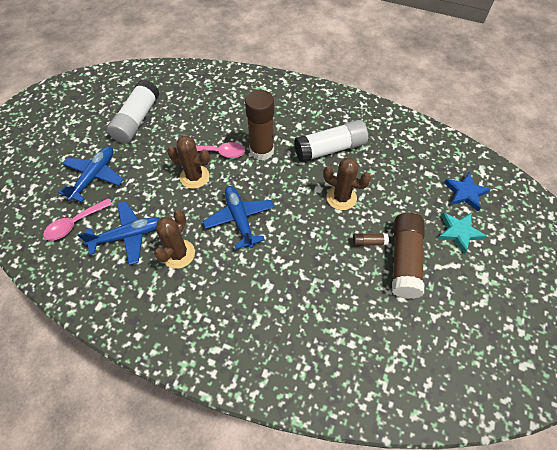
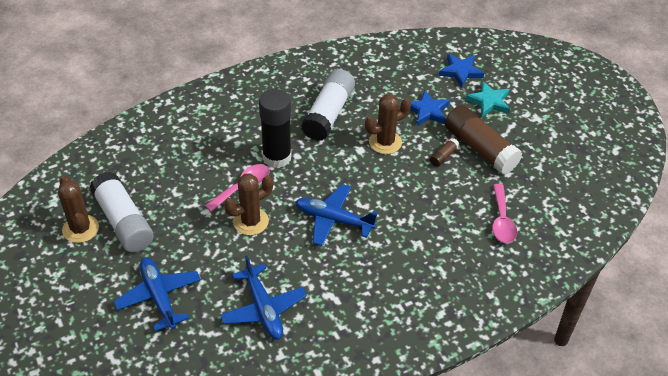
camera: 50 degrees left, 10 degrees down
pink spoon [43,199,112,241] -> pink spoon moved to [492,184,517,243]
blue plane [78,201,160,265] -> blue plane turned 135 degrees clockwise [220,255,307,340]
brown cactus [154,210,195,269] -> brown cactus moved to [58,176,99,243]
brown glue stick [245,90,274,160] -> black glue stick [259,89,291,168]
none -> blue star [410,90,450,126]

